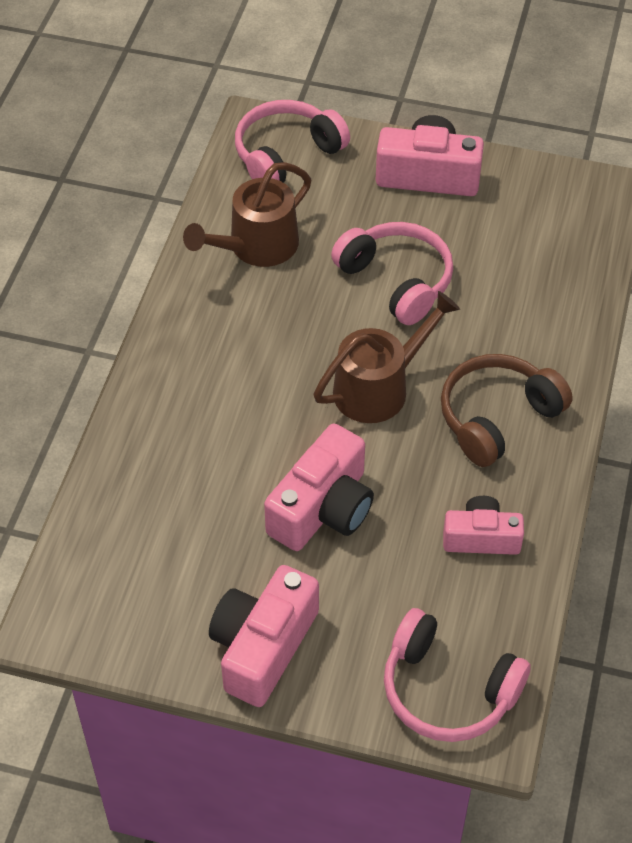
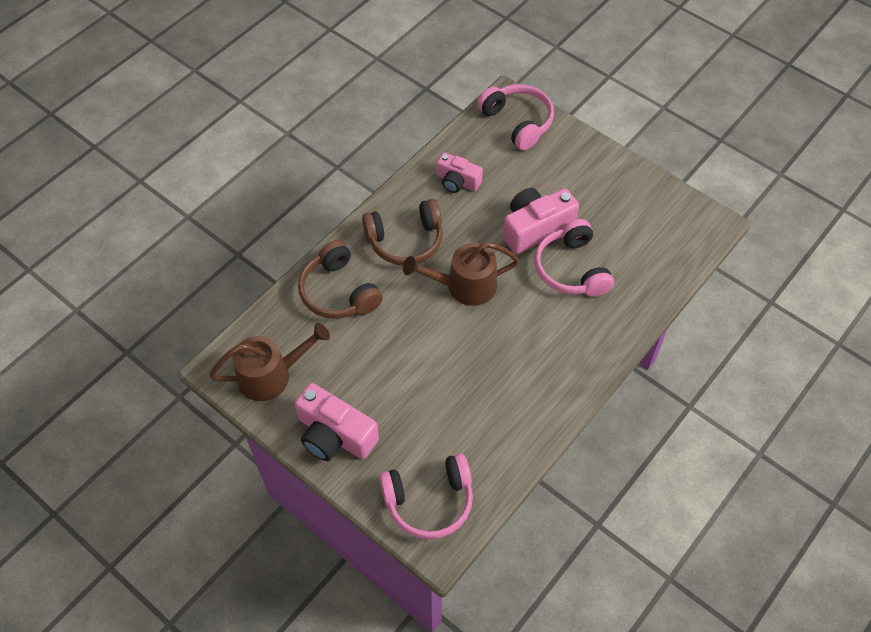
camera: 155 degrees left, 5 degrees up
brown watering can [183,162,311,267] -> brown watering can moved to [209,323,330,401]
pink camera [209,565,319,707] -> none
pink headphones [331,222,454,325] -> pink headphones moved to [534,219,614,297]
none -> brown headphones [298,240,383,319]

